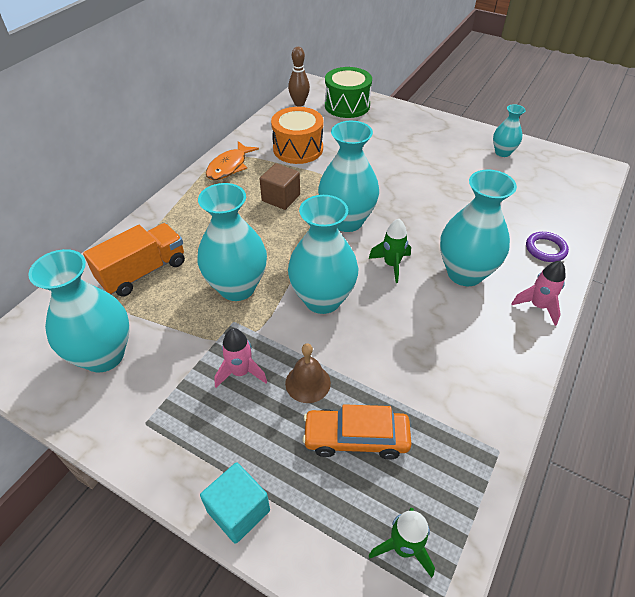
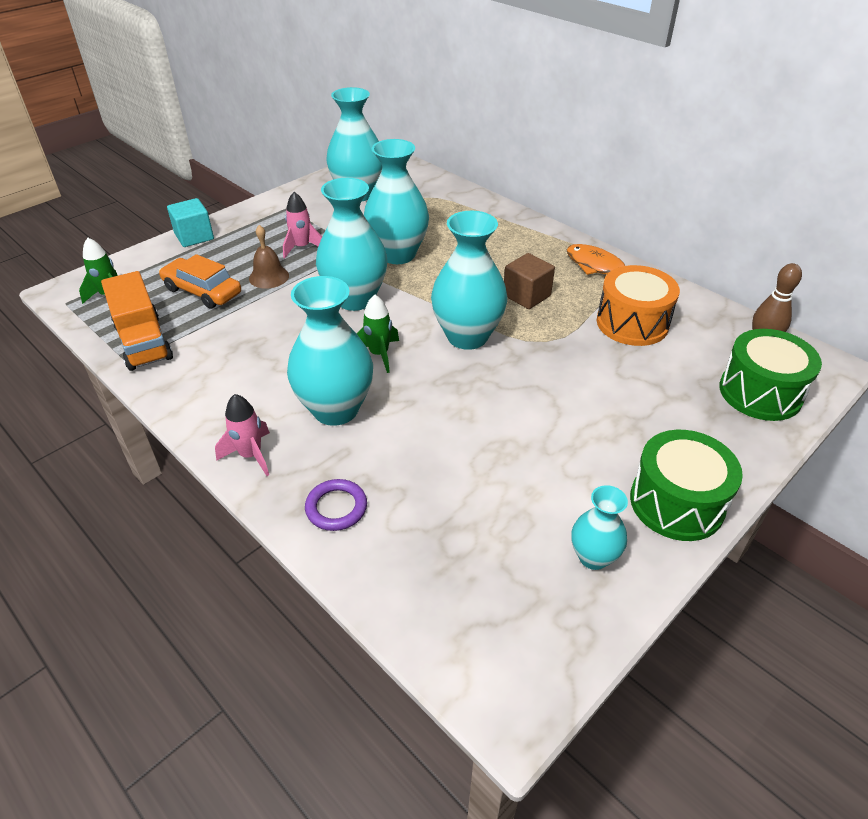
camera: 105 degrees right, 5 degrees down
orange truck [83,223,185,297] -> orange truck moved to [101,271,173,371]
orange car [302,404,411,460] -> orange car turned 75 degrees counterclockwise [159,254,241,309]
none -> green drum [630,430,743,541]

